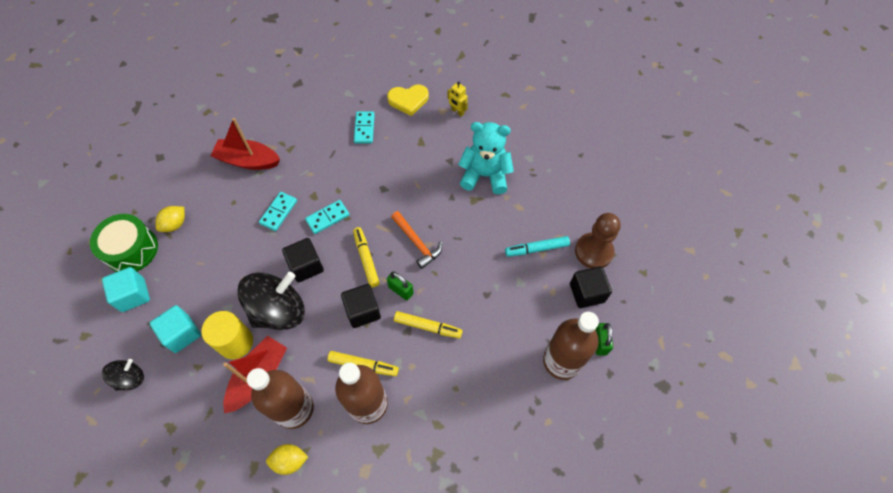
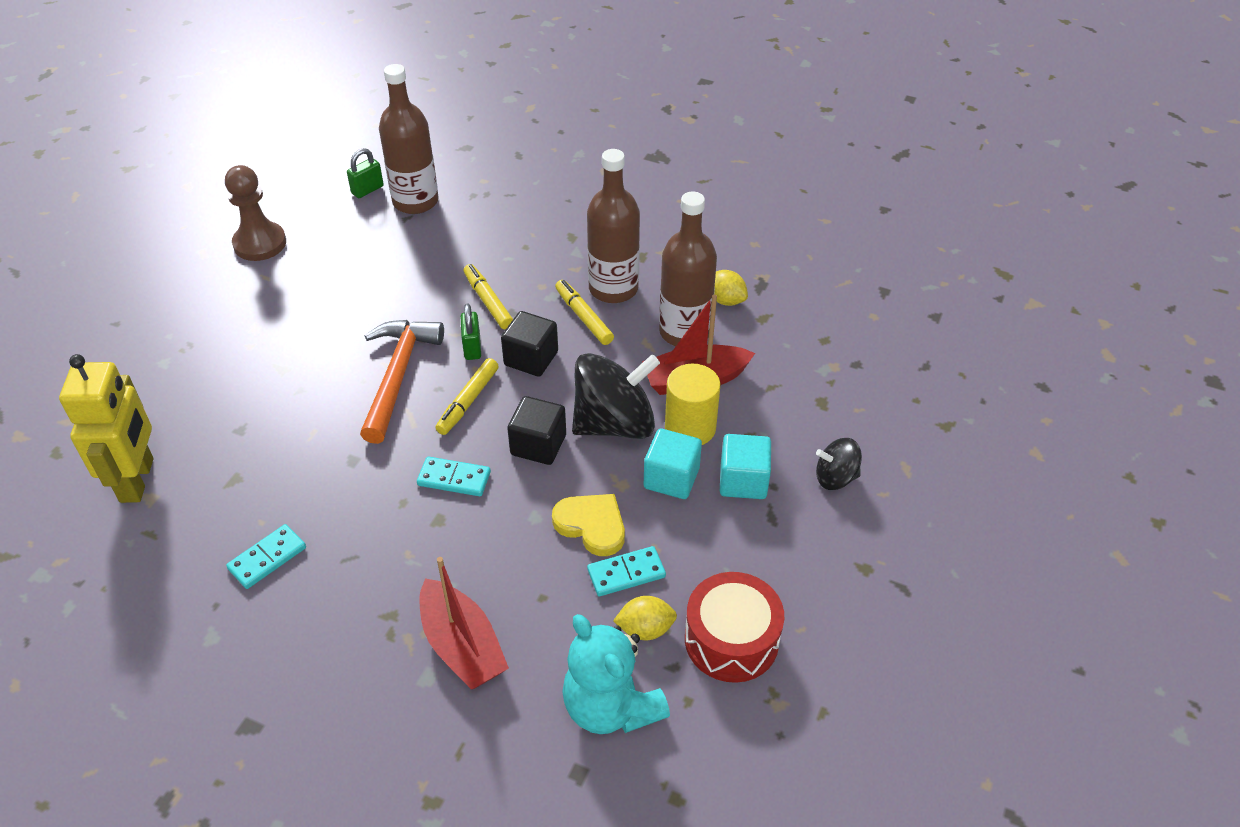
camera: 135 degrees left, 15 degrees down
green drum [90,214,158,272] -> red drum [685,572,784,683]
turquoise cube [102,267,150,312] -> turquoise cube moved to [644,428,702,499]
black spinning top [237,272,305,330] -> black spinning top turned 150 degrees clockwise [572,353,660,439]
turquoise domino [259,192,297,231] -> turquoise domino moved to [587,546,666,596]
yellow heart [387,84,429,116] -> yellow heart moved to [552,494,625,556]
orange hammer [391,211,442,269] -> orange hammer [360,320,444,444], size x1.54
yellow robot [447,82,468,117] -> yellow robot [59,354,154,503], size x2.24
turquoise teddy bear [458,122,514,194] -> turquoise teddy bear moved to [562,614,670,734]
turquoise marker [505,236,570,257] -> none
black cube [570,266,612,308] -> none

